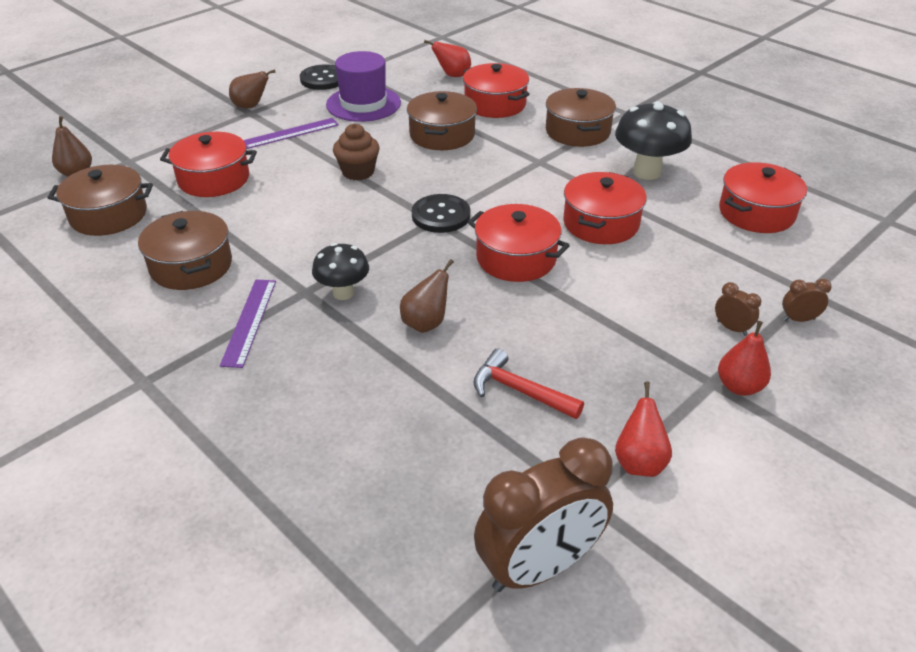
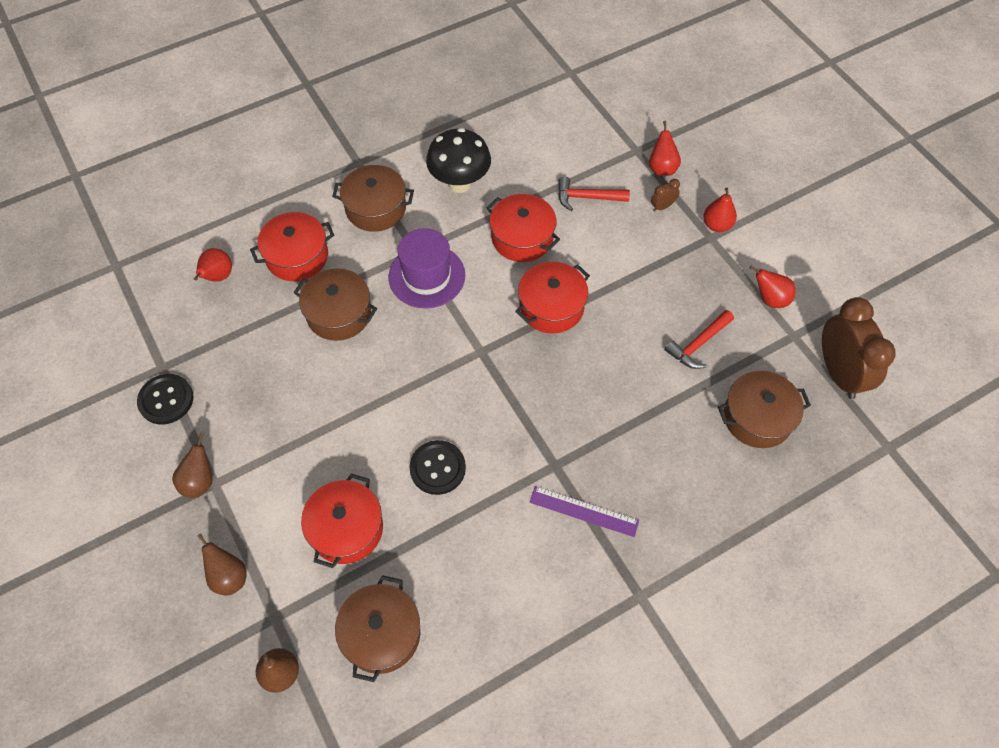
camera: 75 degrees left, 20 degrees up
brown pot [138,211,232,290] -> brown pot moved to [718,371,811,448]
purple ruler [244,118,339,149] -> none
black mushroom [312,243,369,300] -> none
purple hat [326,51,401,122] -> purple hat moved to [388,228,465,309]
brown cupcake [333,124,380,181] -> none
brown pear [400,259,454,333] -> brown pear moved to [197,533,246,596]
black button [412,194,470,233] -> black button moved to [409,440,466,495]
red pot [719,162,807,233] -> none
brown clock [782,279,832,322] -> red pear [649,121,681,176]
none -> red hammer [558,176,630,211]

